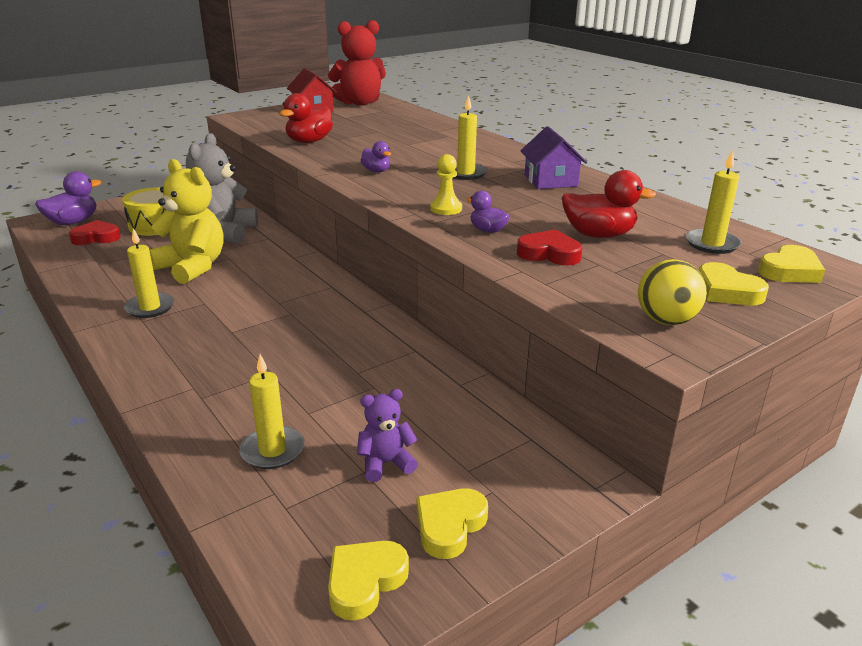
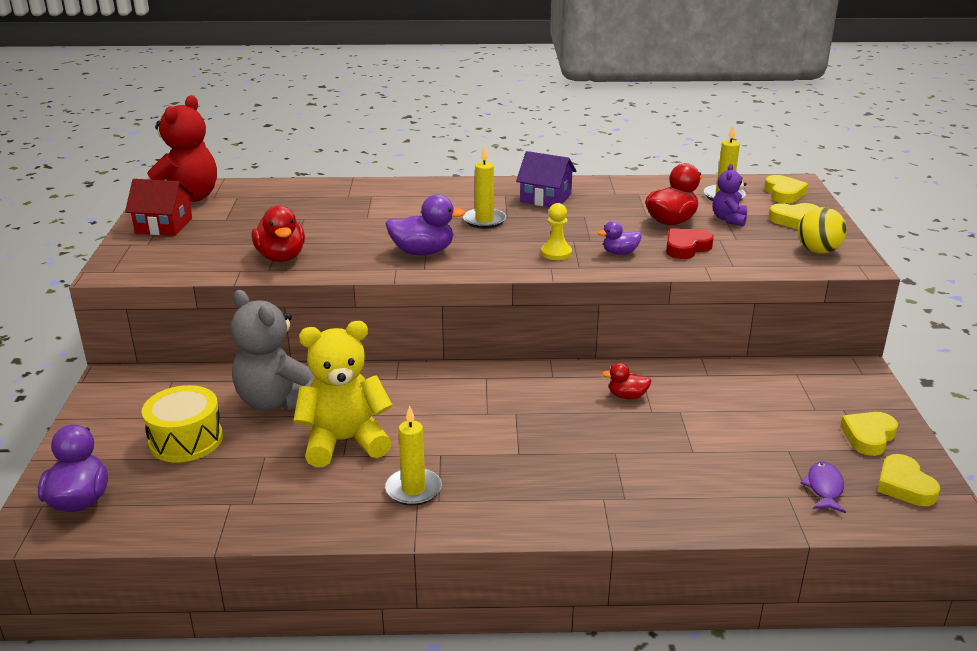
camera: 55 degrees left, 0 degrees up
red heart [69,220,121,245] -> none
yellow candle [239,354,304,469] -> none
purple teddy bear [357,389,418,482] -> purple teddy bear moved to [713,164,747,226]
purple duck [361,141,391,172] -> purple duck [385,194,466,255], size x1.72
yellow heart [417,488,488,559] -> yellow heart turned 60 degrees clockwise [840,412,898,456]
none -> red duck [602,363,651,399]
none -> purple fish [801,462,846,513]

